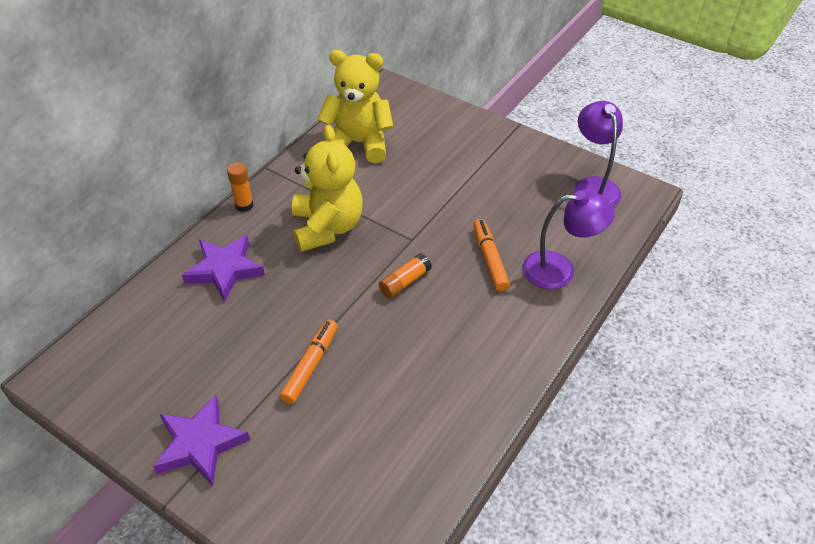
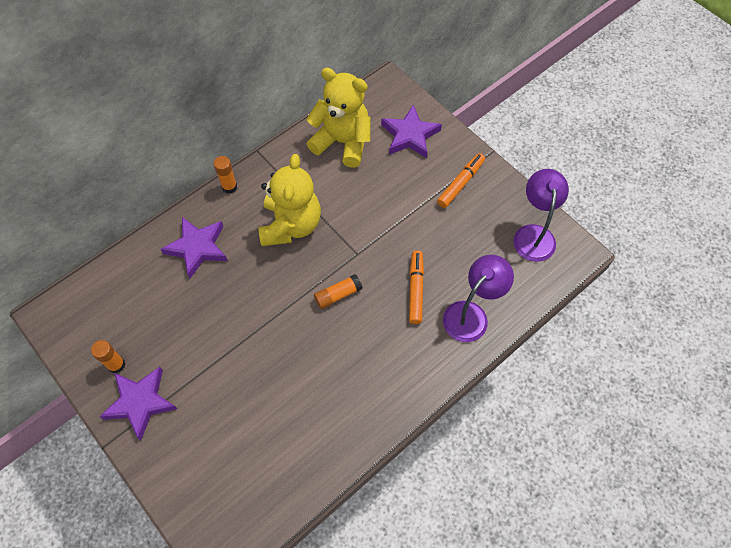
camera: 15 degrees right, 15 degrees up
orange marker [280,319,338,404] -> orange marker moved to [437,153,485,208]
purple lamp [523,190,615,289] -> purple lamp turned 60 degrees counterclockwise [443,255,514,342]
none -> orange glue stick [91,340,125,373]
none -> purple star [381,104,442,158]

